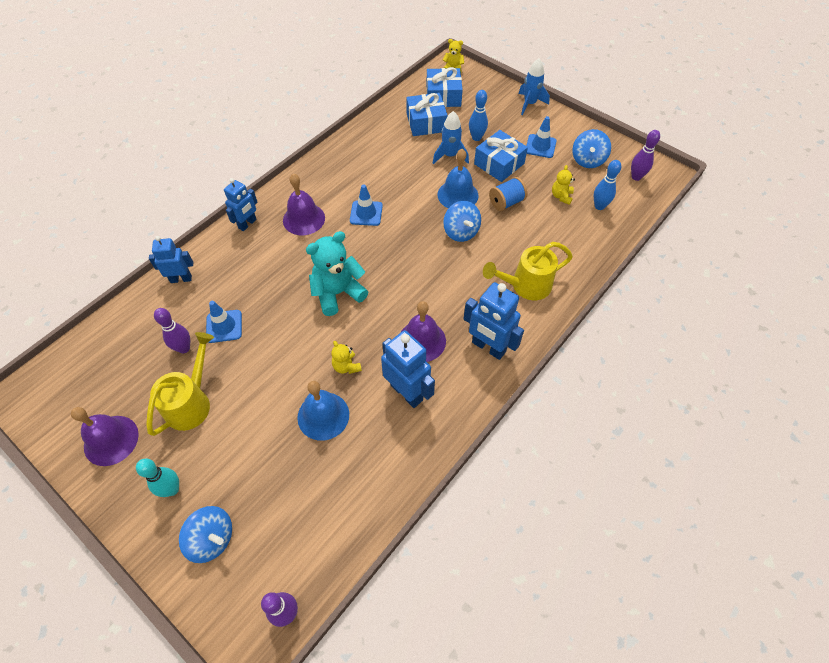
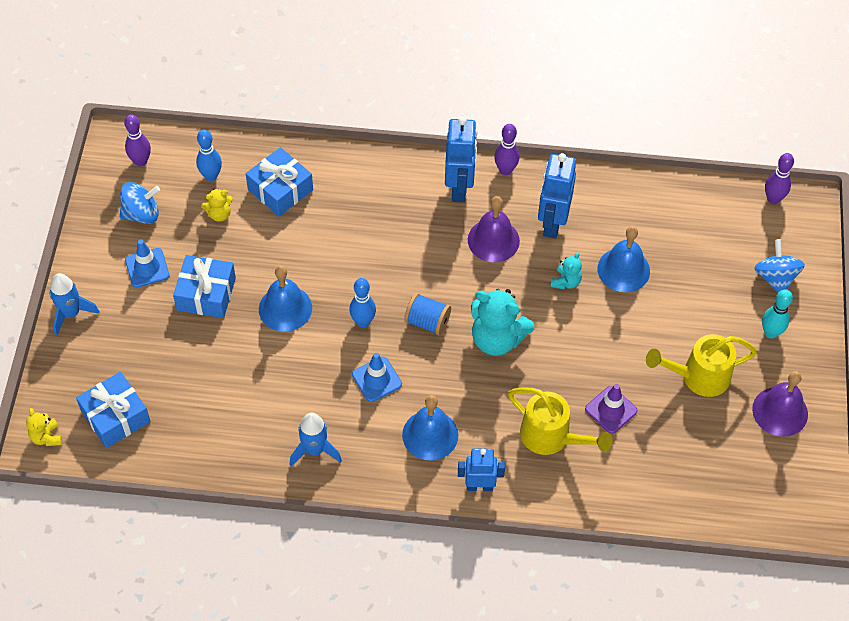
camera: 125 degrees left, 0 degrees up
blue robot [149,236,193,283] -> none
purple bowling pin [154,308,190,353] -> purple bowling pin moved to [494,124,519,175]
blue traffic cone [206,301,242,343] -> purple traffic cone [585,384,638,434]
purple bell [283,174,325,235] -> blue bell [402,395,458,461]
yellow teddy bear [332,341,362,374] -> turquoise teddy bear [551,252,582,289]
blue gift [406,93,448,136] -> blue gift moved to [246,147,313,217]
blue rocket [433,111,469,164] -> blue rocket moved to [289,413,342,466]
blue spinning top [443,201,481,242] -> none
blue bowling pin [469,90,488,141] -> blue bowling pin moved to [349,278,376,327]
yellow watering can [483,242,573,300] -> yellow watering can moved to [508,387,612,455]
blue spool [489,177,528,211] -> blue spool moved to [404,293,451,335]

